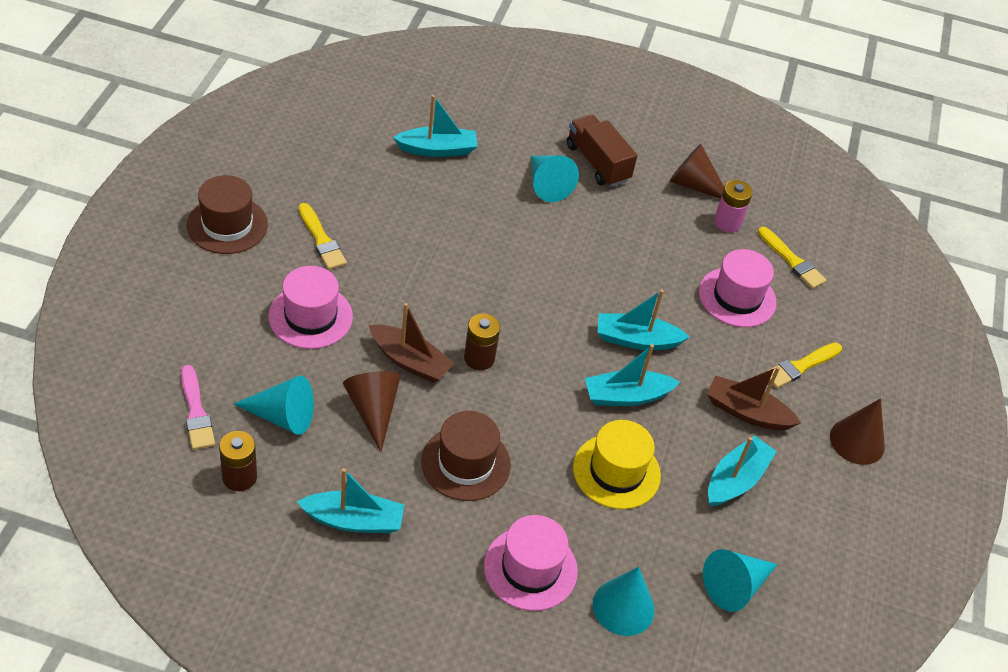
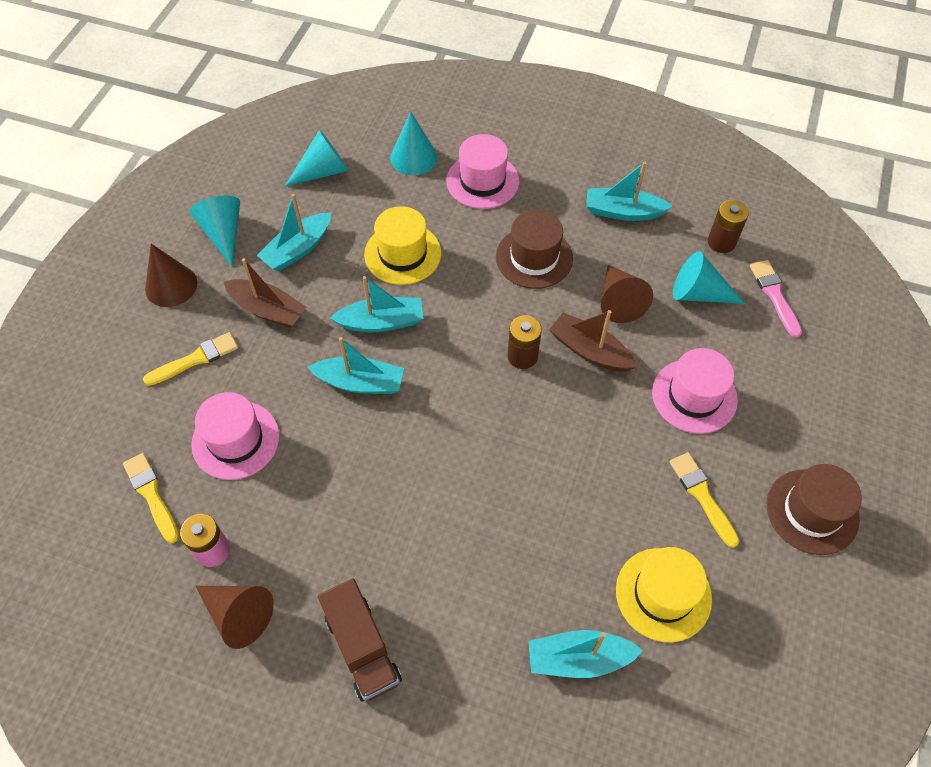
camera: 170 degrees left, 10 degrees up
turquoise cone [531,156,579,202] -> turquoise cone moved to [190,195,240,267]
none -> yellow hat [616,547,712,642]

